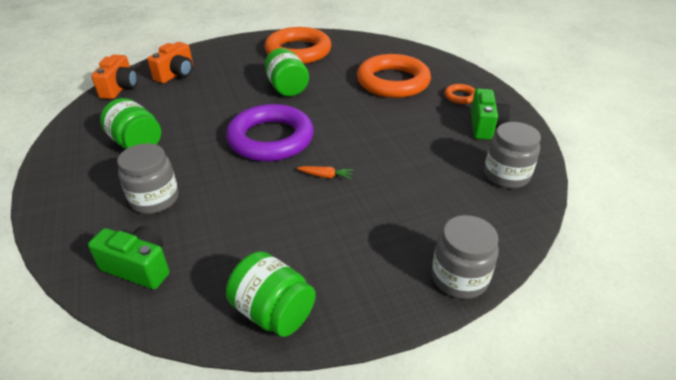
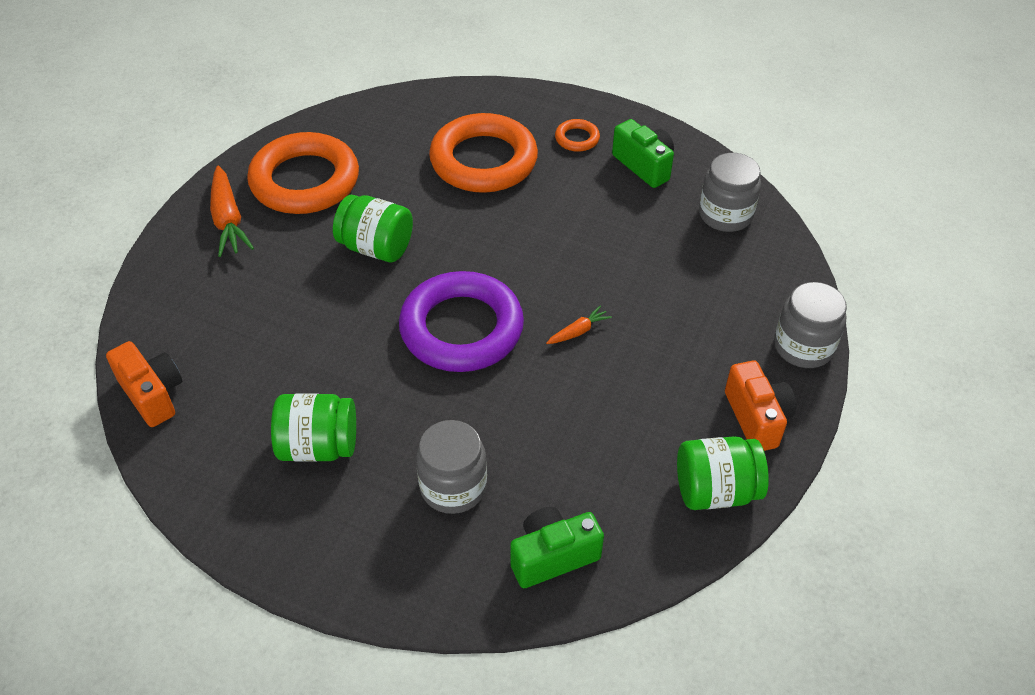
camera: 45 degrees left, 10 degrees up
orange camera [147,42,193,83] -> orange camera moved to [725,361,796,451]
none -> orange carrot [210,165,254,257]

